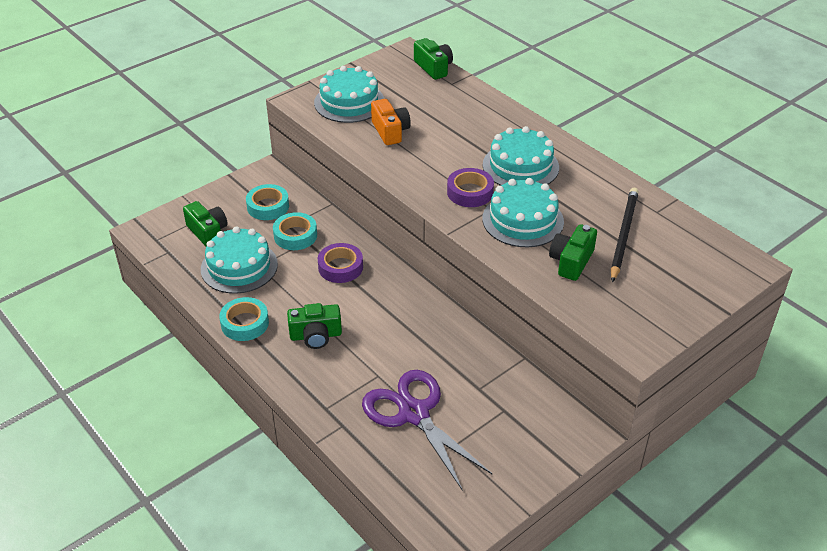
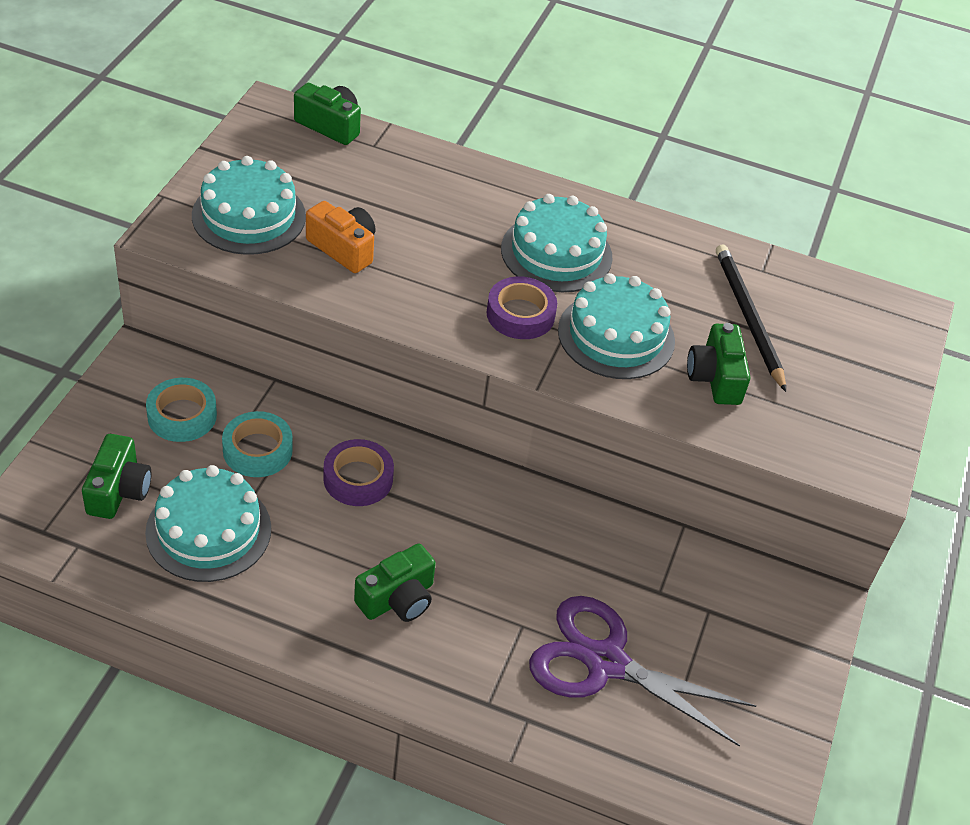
camera: 35 degrees left, 5 degrees up
green camera [183,201,228,246] -> green camera turned 75 degrees clockwise [82,434,151,519]
turquoise tape [219,297,269,341] -> none

